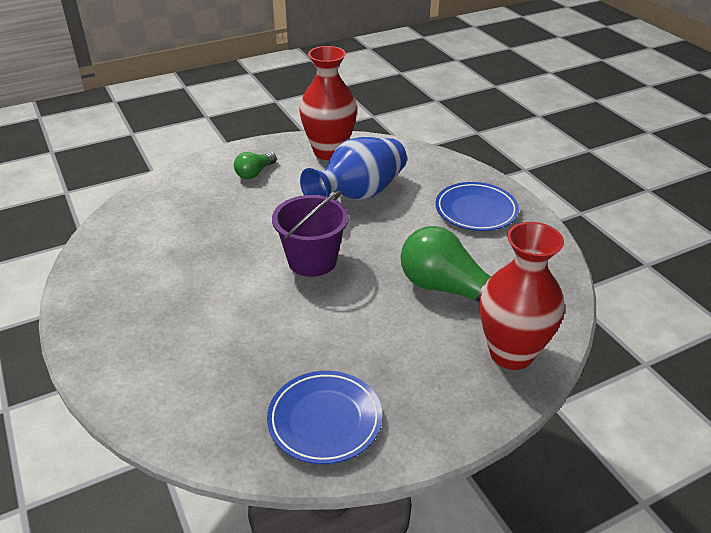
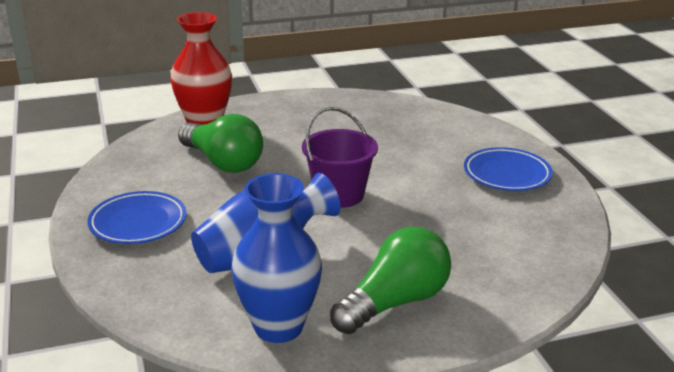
camera: 170 degrees left, 10 degrees down
green light bulb [234,152,277,179] -> green light bulb [330,227,451,334], size x1.91
blue plate [267,371,382,464] -> blue plate moved to [464,147,553,191]
red vase [299,46,357,160] -> blue vase [231,173,322,343]

